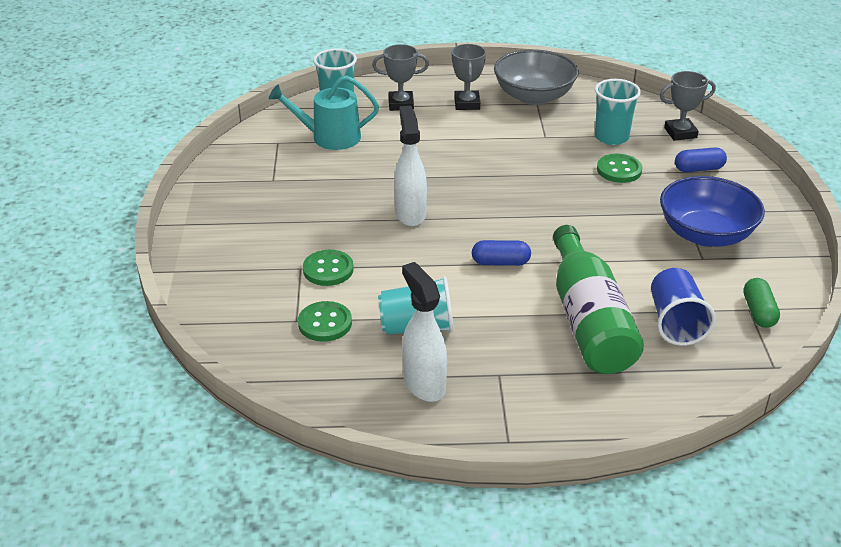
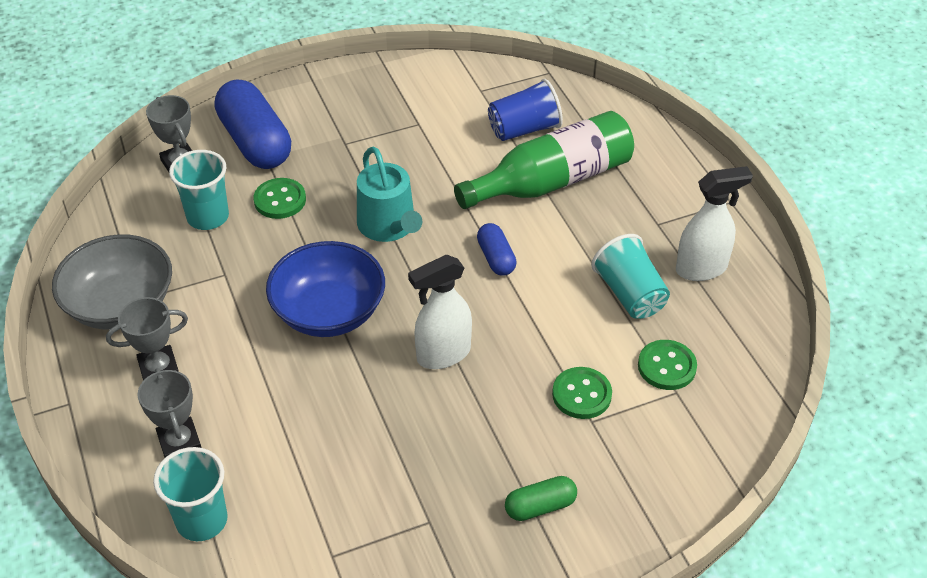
camera: 110 degrees left, 10 degrees up
turquoise watering can [269,76,379,150] -> turquoise watering can moved to [357,147,422,242]
white spray bottle [402,262,447,402] -> white spray bottle turned 150 degrees counterclockwise [676,166,753,281]
blue bowl [660,176,765,247] -> blue bowl moved to [266,241,385,337]
blue capsule [675,147,727,172] -> blue capsule [215,79,291,169], size x2.00
green capsule [743,278,780,328] -> green capsule moved to [505,476,577,521]

